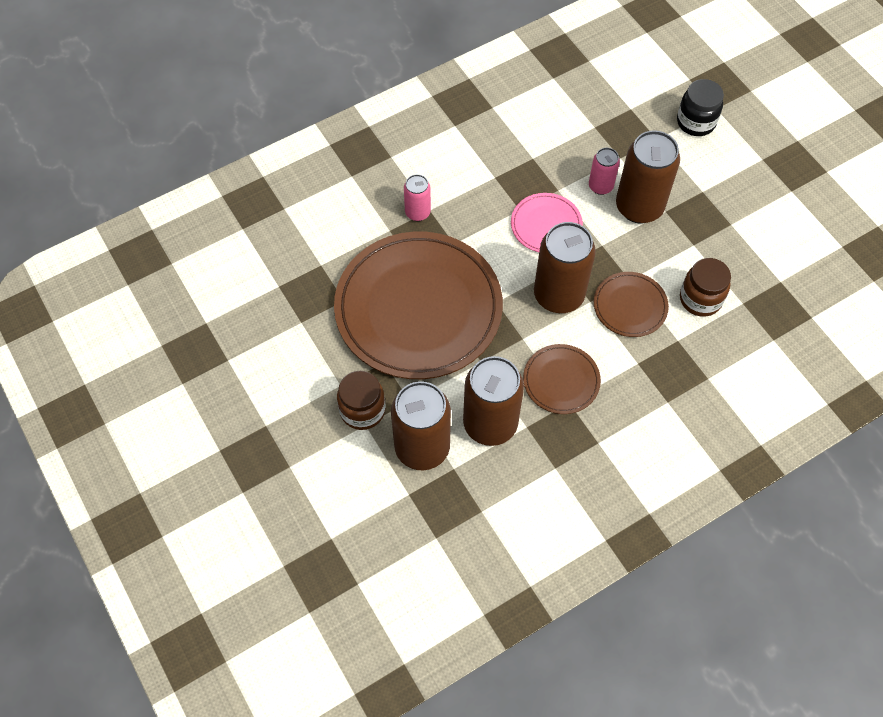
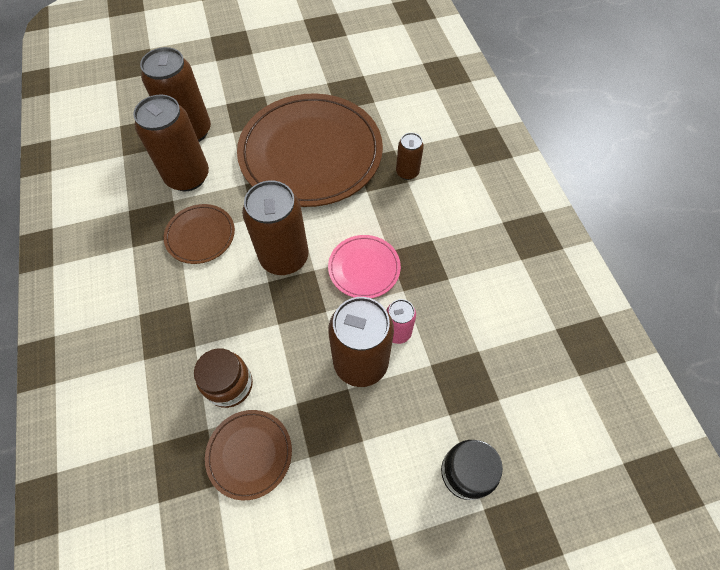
camera: 105 degrees right, 0 degrees up
brown jar [337,371,385,430] -> none
pink can [404,174,431,221] -> brown can [396,133,424,180]
brown plate [594,272,669,337] -> brown plate moved to [205,410,292,500]

